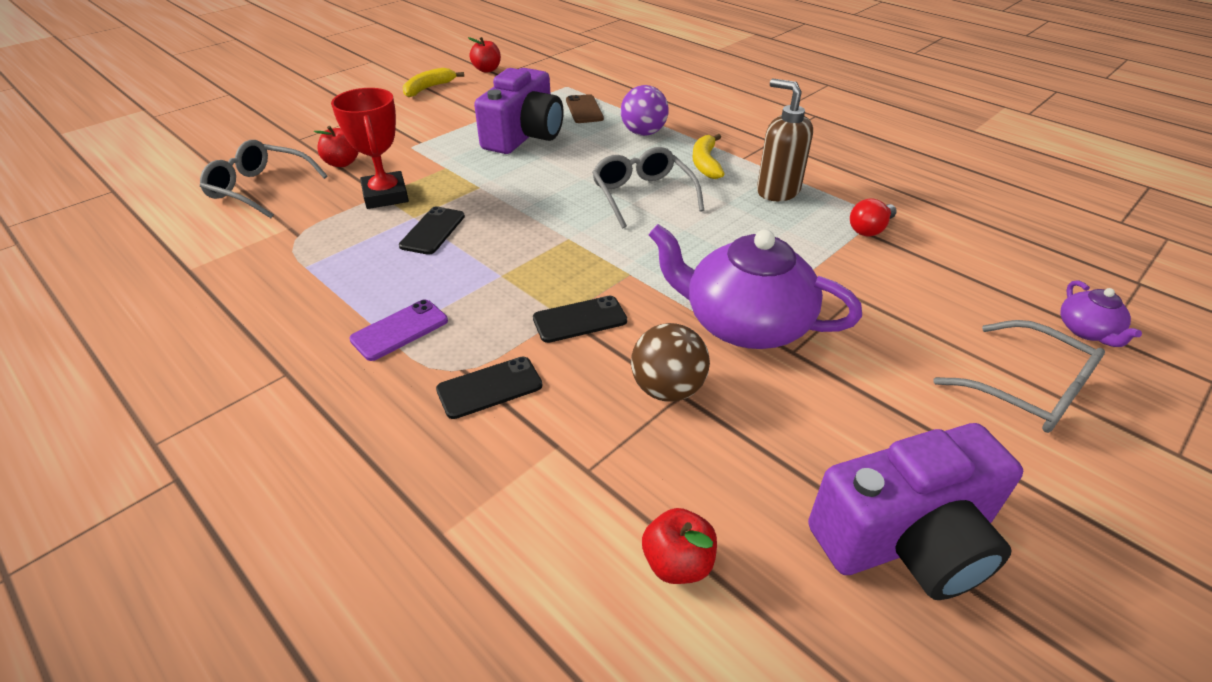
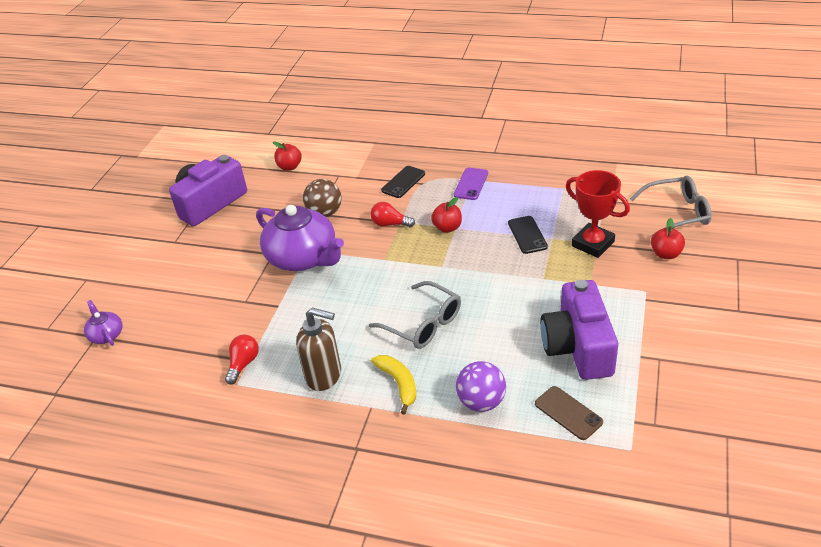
camera: 155 degrees right, 0 degrees up
yellow banana [403,68,464,97] -> none
red apple [468,37,501,73] -> red apple moved to [431,197,462,233]
black phone [533,296,627,343] -> red light bulb [370,202,415,227]
purple teapot [649,224,862,349] -> purple teapot turned 45 degrees clockwise [256,205,344,271]
grey glasses [933,320,1105,433] -> none

